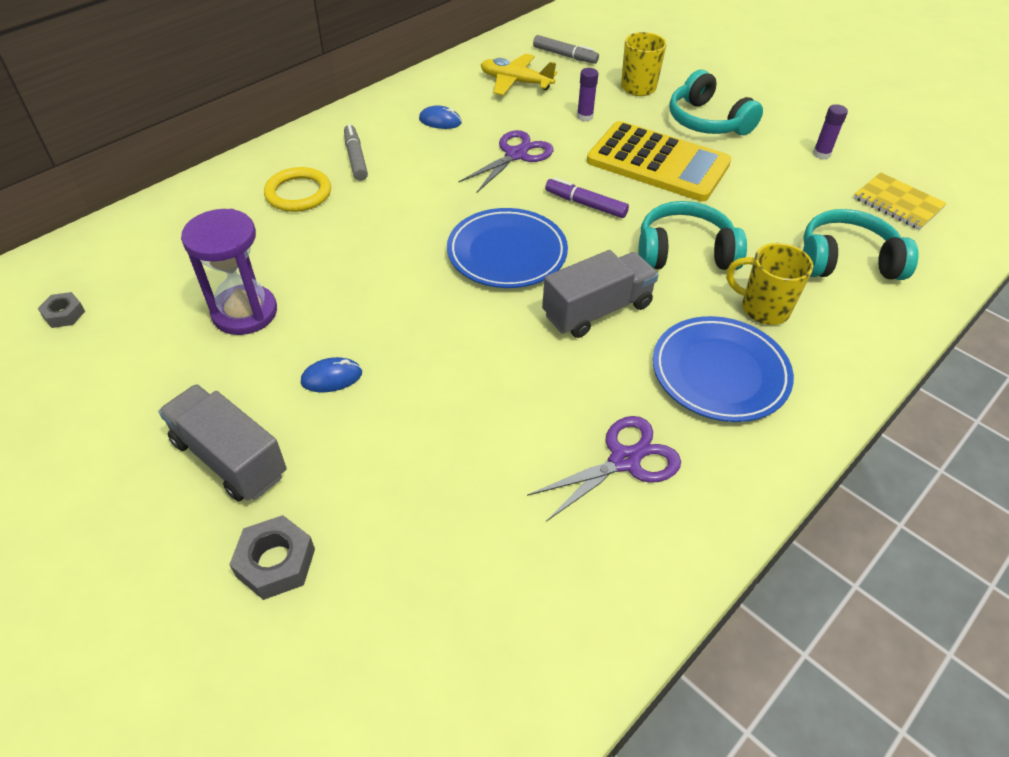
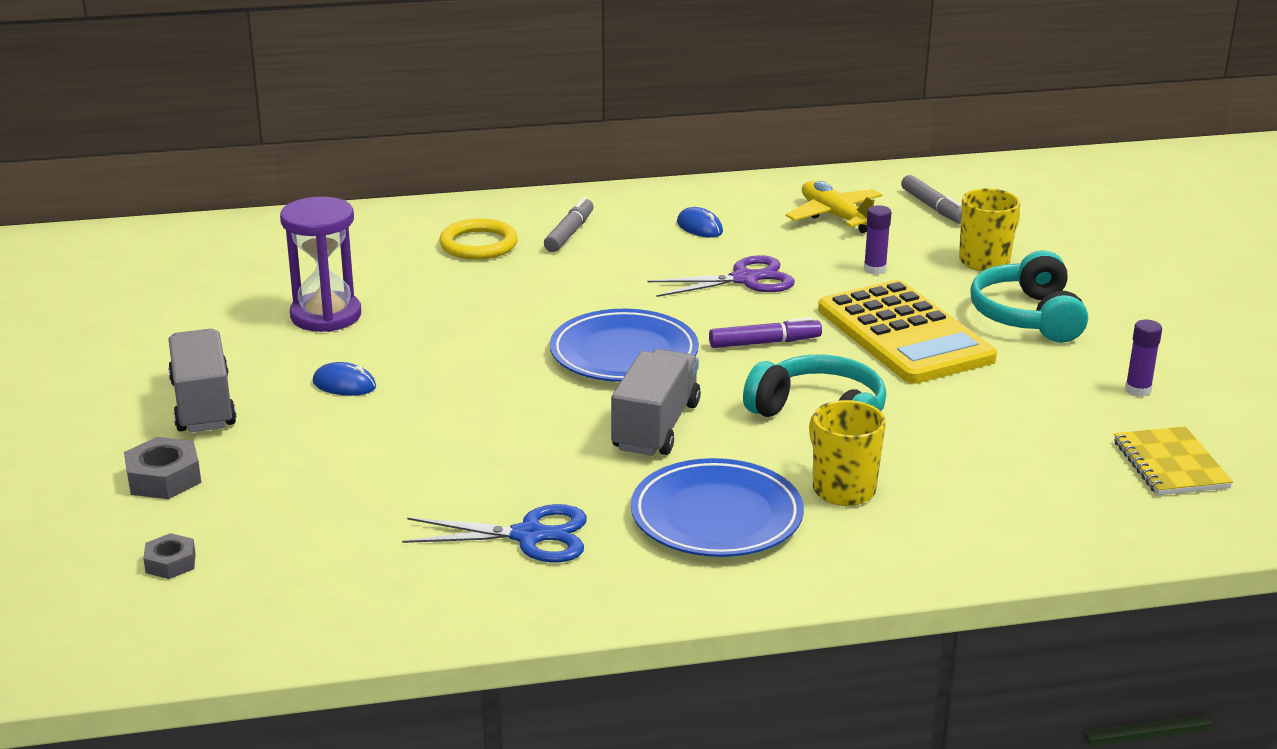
camera: 35 degrees right, 20 degrees down
grey nut [38,292,85,328] -> grey nut moved to [143,533,196,579]
purple scissors [527,416,681,522] -> blue scissors [402,504,587,562]
grey truck [542,250,658,338] -> grey truck turned 75 degrees counterclockwise [611,349,701,456]
purple marker [545,177,629,218] -> purple marker turned 105 degrees clockwise [709,317,822,348]
turquoise headphones [803,209,918,280] -> none

